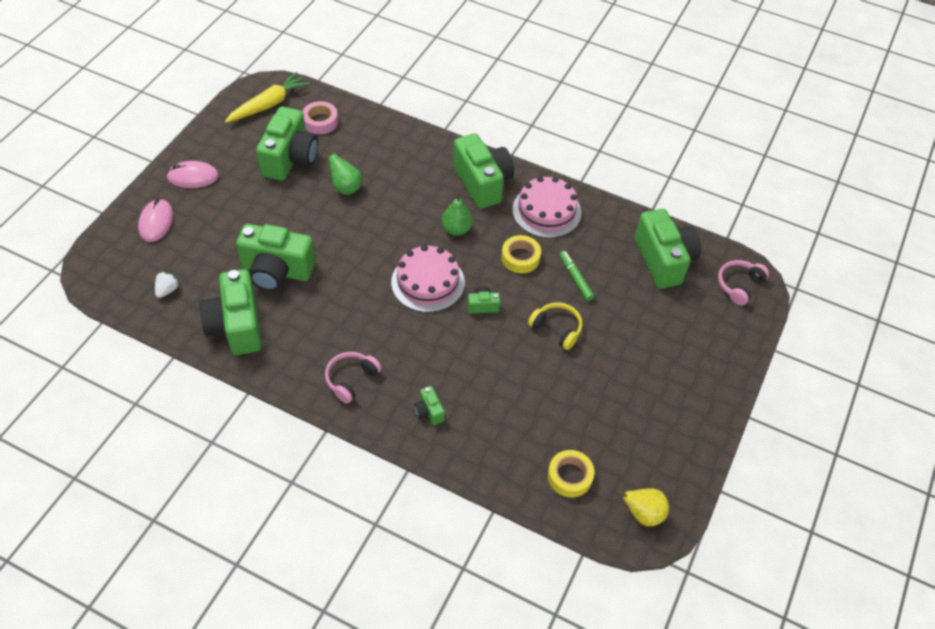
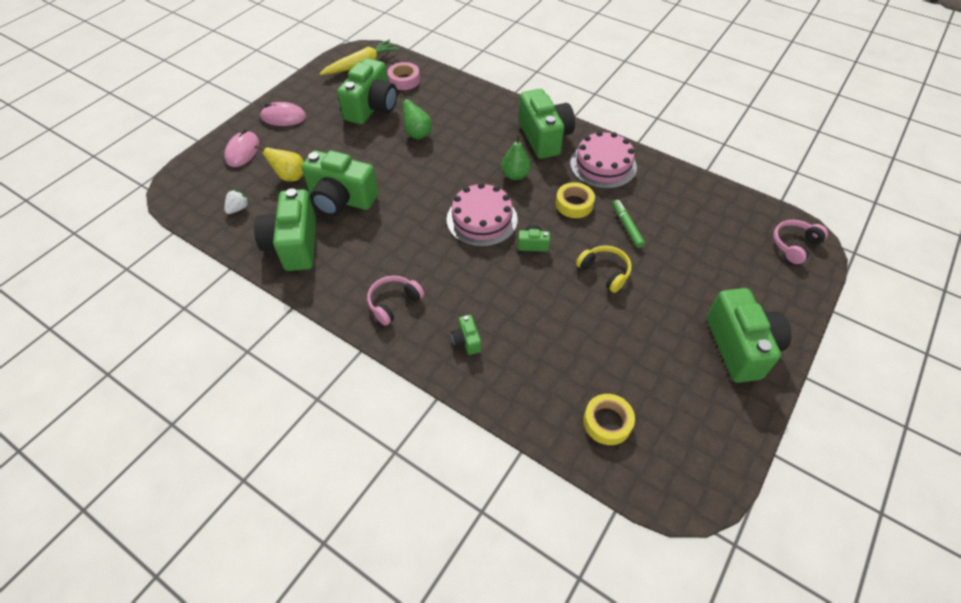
camera: 10 degrees right, 0 degrees up
yellow pear [616,488,669,526] -> yellow pear moved to [255,145,304,182]
green camera [635,209,701,289] -> green camera moved to [707,288,791,383]

